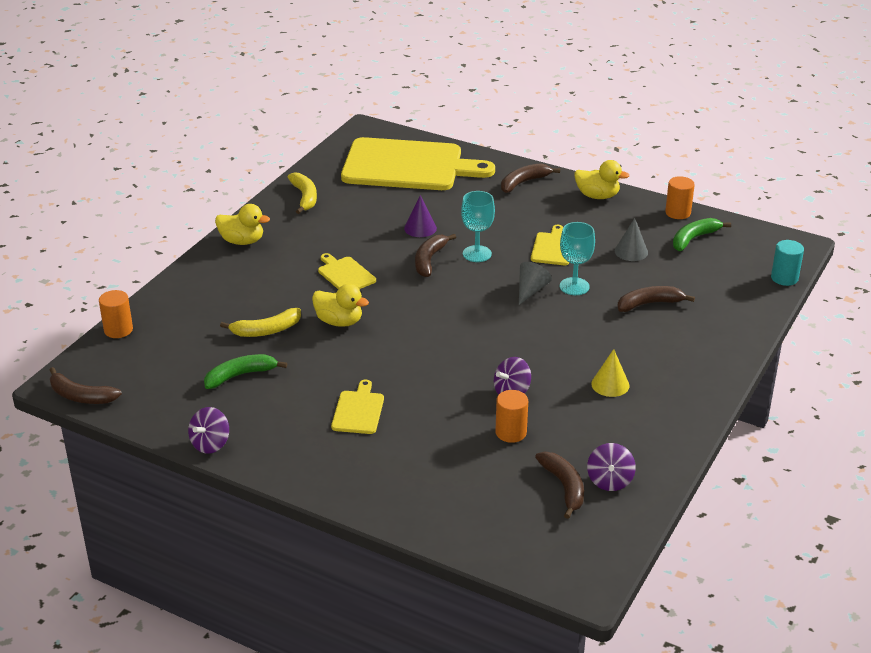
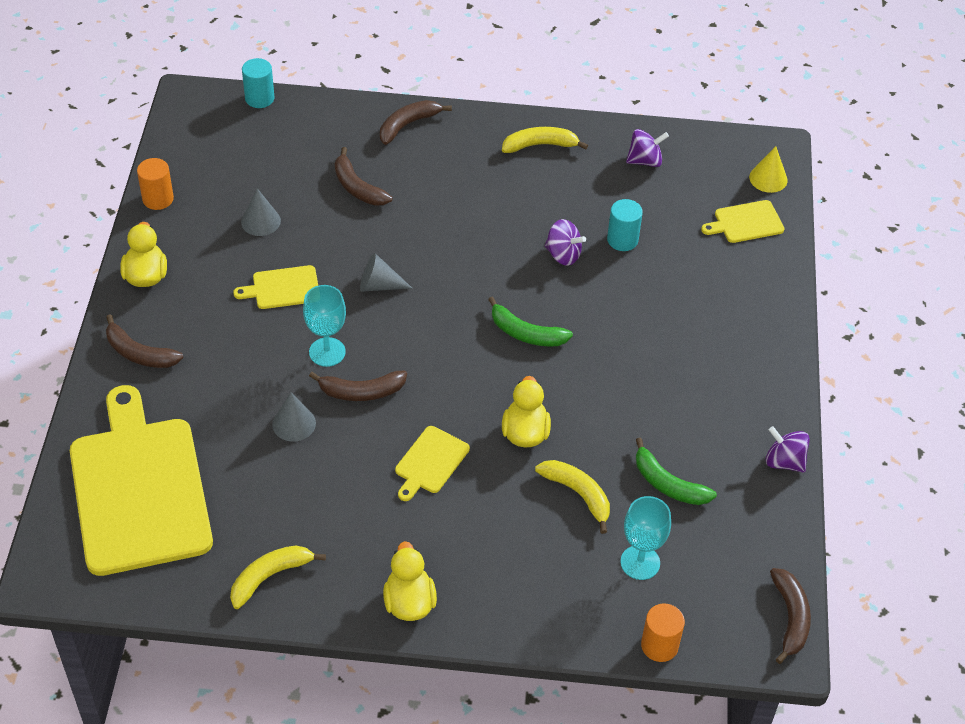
camera: 115 degrees left, 15 degrees up
purple spinning top [188,407,229,454] -> purple spinning top turned 150 degrees counterclockwise [766,426,810,473]
yellow cutting board [331,380,384,434] -> yellow cutting board moved to [701,200,785,243]
purple cone [404,195,437,237] -> grey cone [272,393,316,441]
orange cylinder [495,390,528,443] -> turquoise cylinder [607,199,643,251]
brown banana [535,452,584,519] -> brown banana moved to [380,100,452,145]
turquoise goblet [559,222,595,295] -> turquoise goblet moved to [620,496,671,580]
yellow cone [591,349,629,397] -> yellow cone moved to [749,146,788,193]
green banana [673,218,731,251] -> green banana moved to [488,296,573,346]
none -> yellow banana [502,127,588,153]

